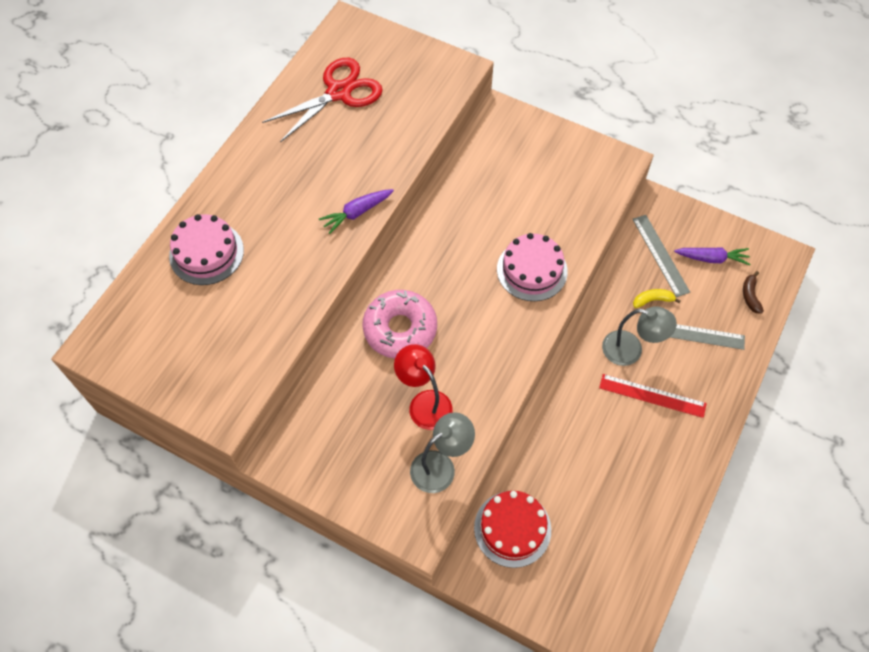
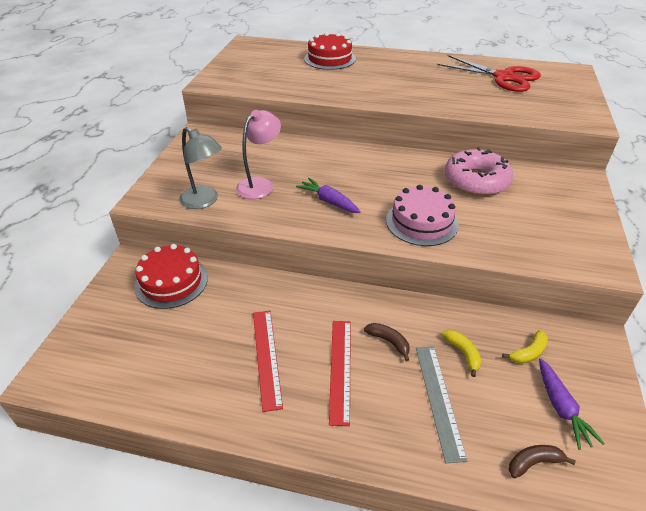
camera: 75 degrees right, 20 degrees down
pink cake [169,214,244,285] -> red cake [304,32,356,70]
purple carrot [319,189,394,234] -> purple carrot moved to [296,178,361,213]
pink donut [363,290,437,359] -> pink donut moved to [445,147,513,196]
red lamp [394,344,453,430] -> pink lamp [236,110,281,199]
grey lamp [602,306,677,366] -> brown banana [364,323,410,361]
grey ruler [632,215,690,297] -> yellow banana [502,330,548,364]
none -> red ruler [253,311,283,412]

